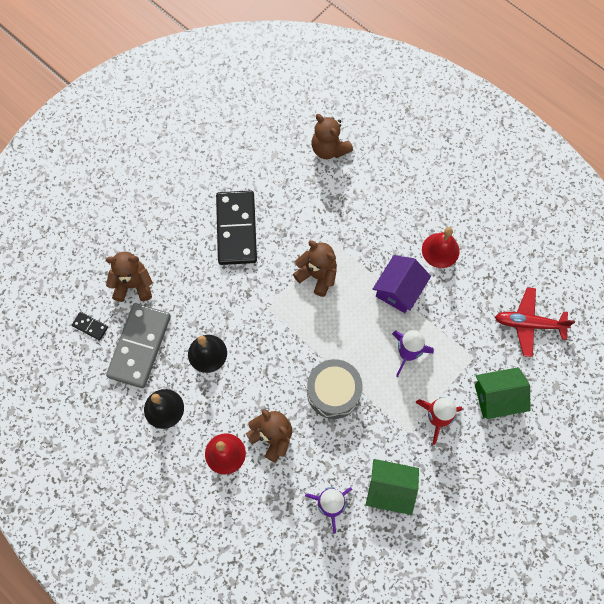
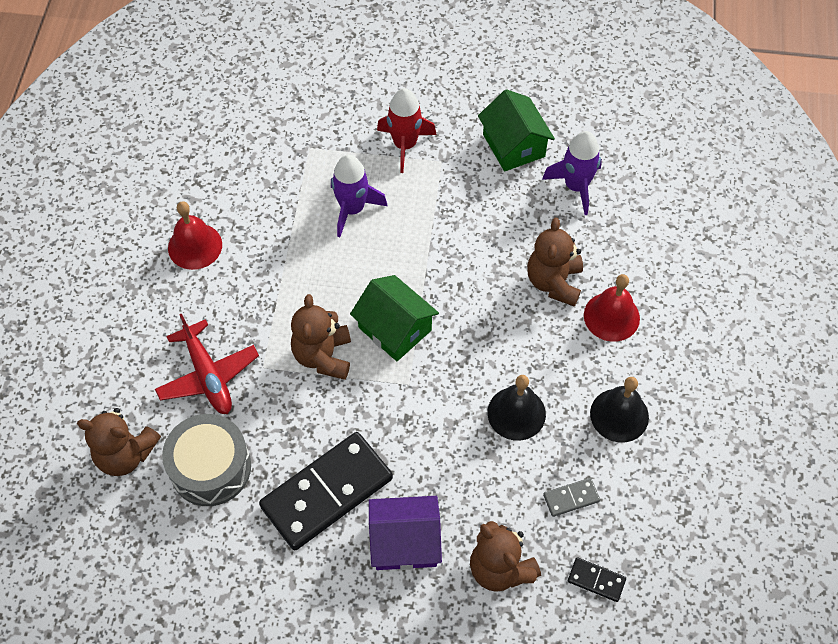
camera: 125 degrees left, 10 degrees down
black domino [72,312,108,340] -> black domino turned 60 degrees counterclockwise [568,557,626,602]
grey domino [106,303,171,388] -> grey domino [543,478,600,517], size x0.42
grey drum [307,359,363,419] -> grey drum moved to [162,414,251,506]
brown teddy bear [312,114,353,159] -> brown teddy bear turned 90 degrees clockwise [77,408,161,476]
purple house [373,255,431,313] -> purple house moved to [369,496,442,570]
green house [475,367,531,419] -> green house moved to [350,275,439,361]
red plane [495,287,575,357] -> red plane moved to [155,313,259,414]

